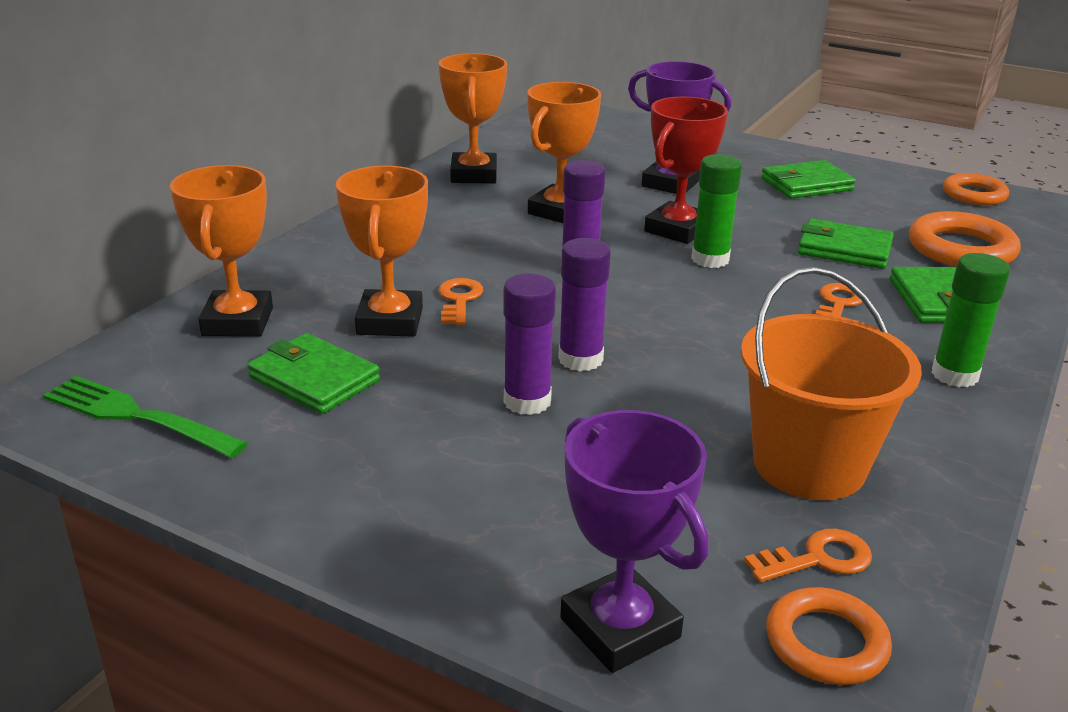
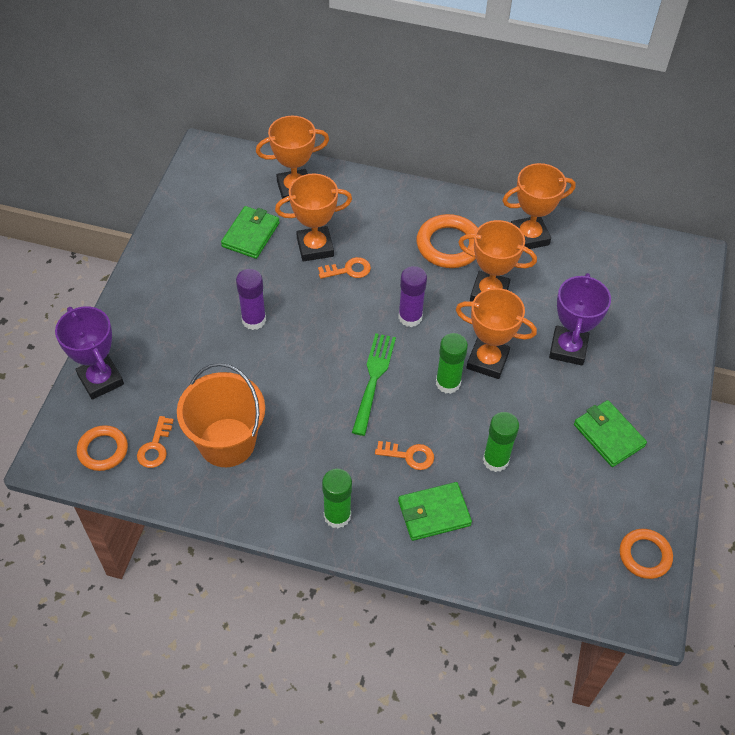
camera: 75 degrees right, 25 degrees up
green fork [43,376,248,458] -> green fork moved to [352,333,396,436]
purple glue stick [558,238,611,371] -> none
purple trophy [560,410,709,673] -> purple trophy turned 75 degrees counterclockwise [55,307,124,400]
red trophy [644,97,728,244] -> orange trophy [456,288,537,379]
orange key [744,529,872,582] -> orange key turned 45 degrees clockwise [137,416,174,468]
green wallet [798,219,894,269] -> green glue stick [483,412,519,472]
orange ring [909,211,1021,267] -> orange ring moved to [417,214,478,268]

